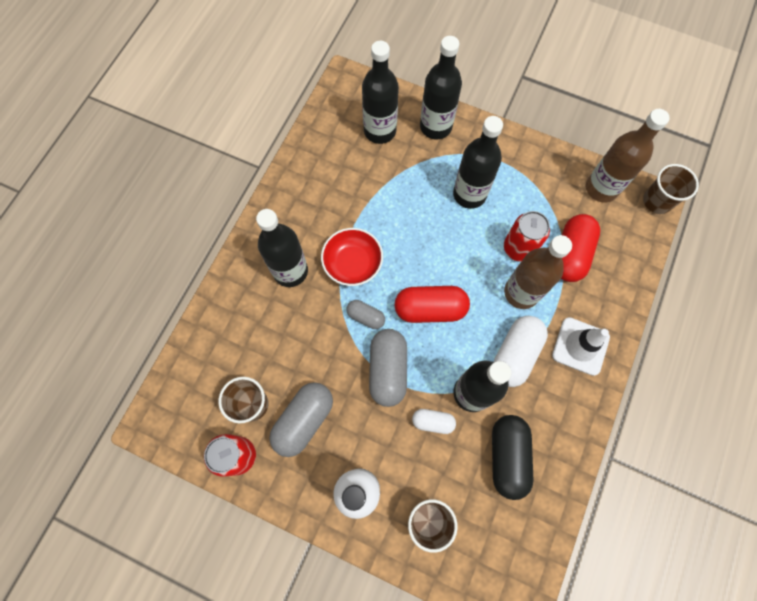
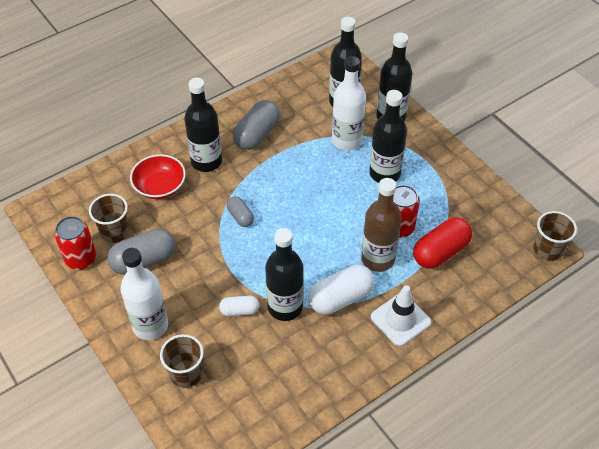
camera: 30 degrees right, 20 degrees down
red bowl [321,228,383,286] -> red bowl moved to [130,154,186,199]
grey capsule [369,329,407,407] -> grey capsule moved to [233,100,280,150]
red capsule [394,286,470,323] -> none
white capsule [412,409,456,434] -> white capsule turned 45 degrees counterclockwise [219,296,259,316]
black capsule [492,415,533,500] -> none
brown bottle [586,109,670,202] -> none
none -> white bottle [332,56,366,150]

